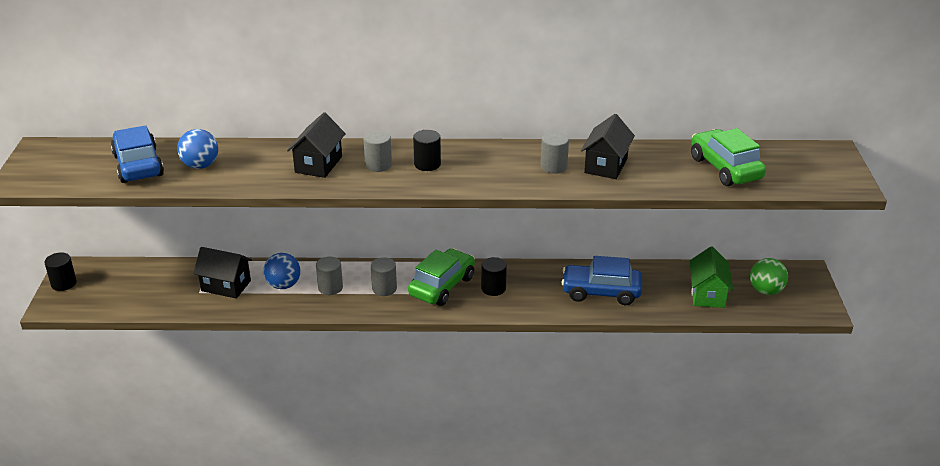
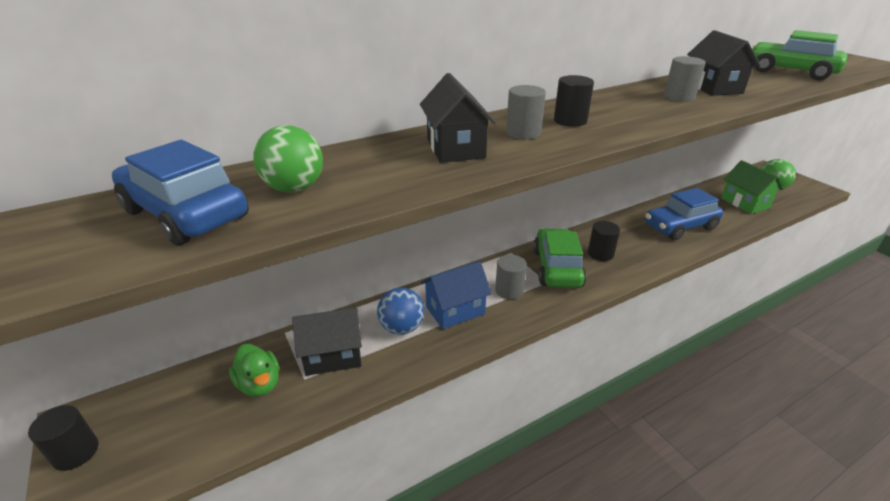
camera: 30 degrees left, 0 degrees up
blue ball [177,129,218,169] -> green ball [253,125,323,193]
grey cylinder [316,257,343,295] -> blue house [421,261,492,329]
none -> green duck [229,344,279,396]

